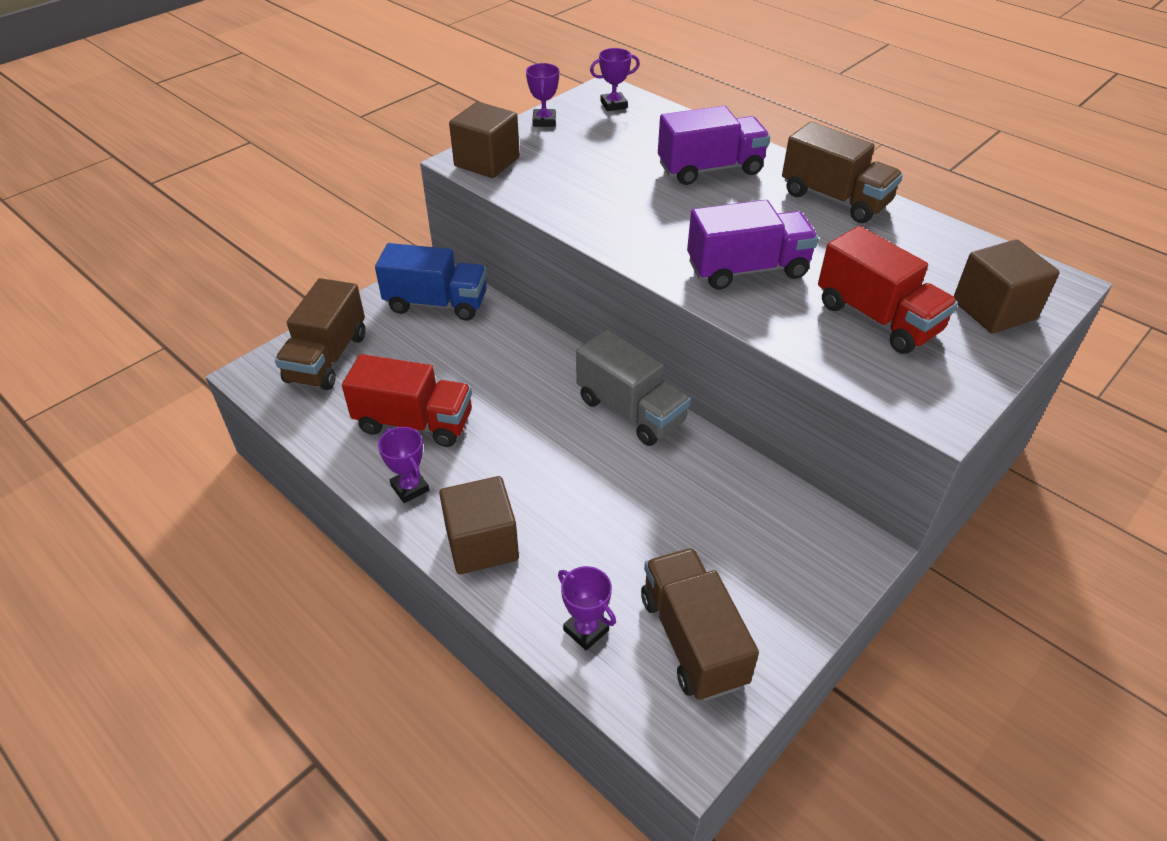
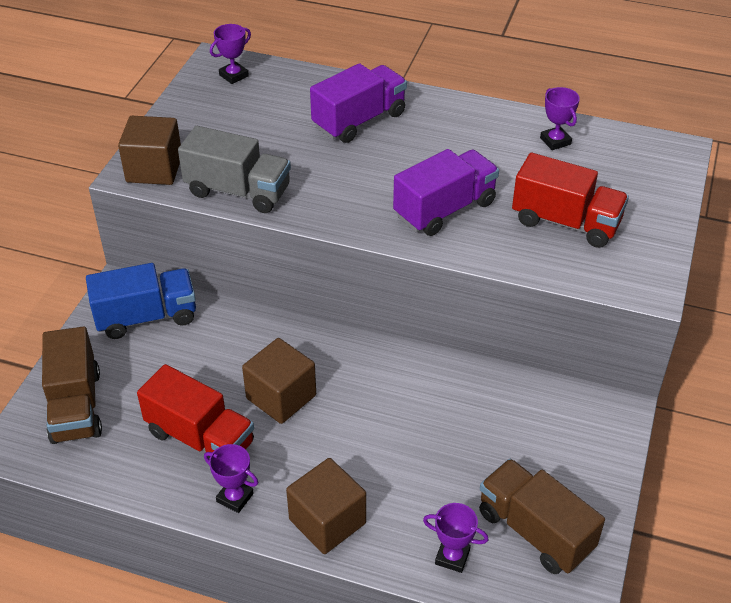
camera: 25 degrees left, 0 degrees up
red truck [342,354,472,447] -> red truck turned 45 degrees clockwise [137,364,254,465]
purple trophy [526,63,559,127] -> purple trophy moved to [540,87,580,150]
grey truck [576,329,691,446] -> grey truck moved to [178,126,291,213]
brown truck [782,122,903,223] -> none
brown cube [953,239,1060,333] -> brown cube moved to [242,338,316,424]

